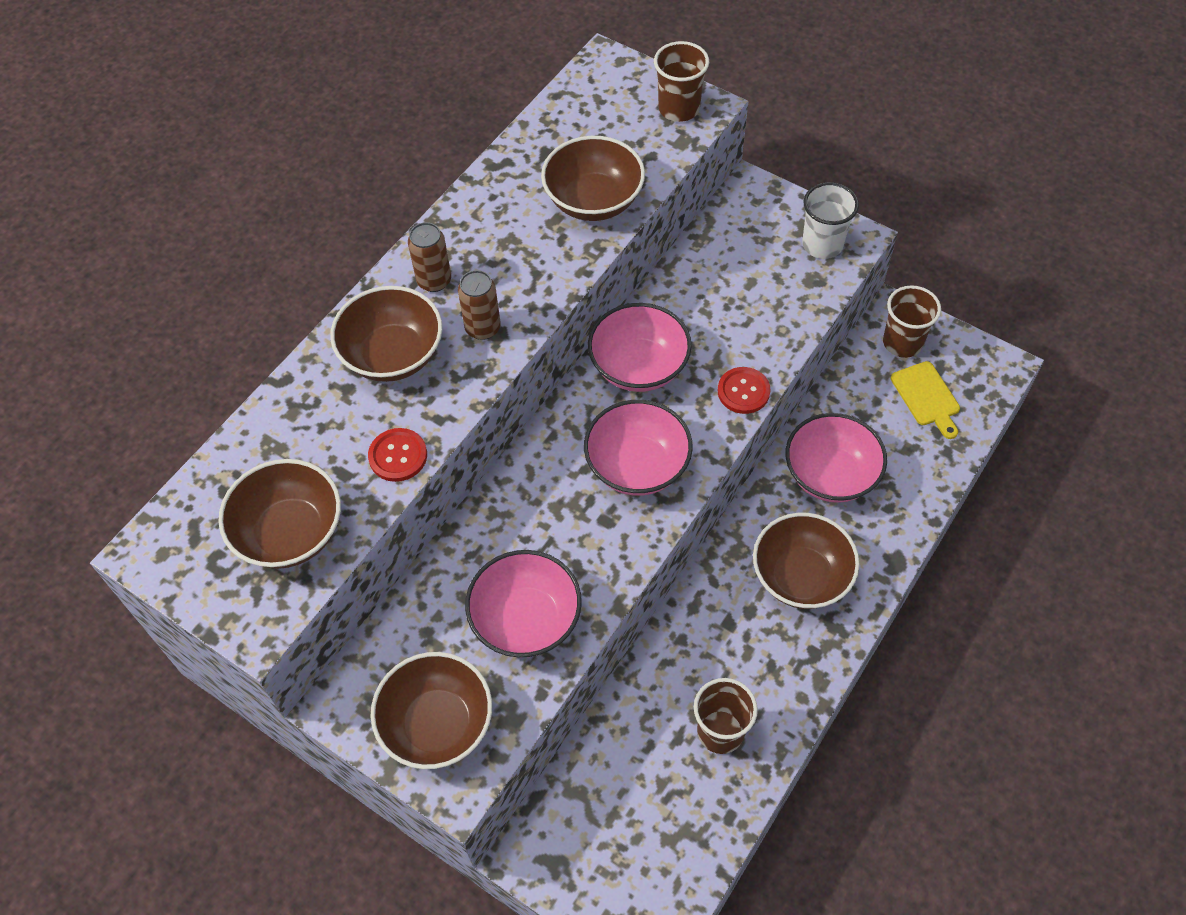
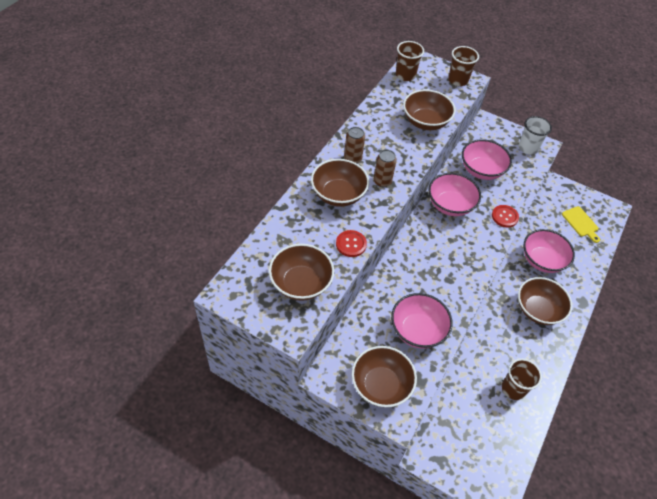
camera: 10 degrees left, 5 degrees down
pink bowl [584,400,693,496] -> pink bowl moved to [462,139,512,180]
brown cup [883,285,941,358] -> brown cup moved to [396,41,424,81]

